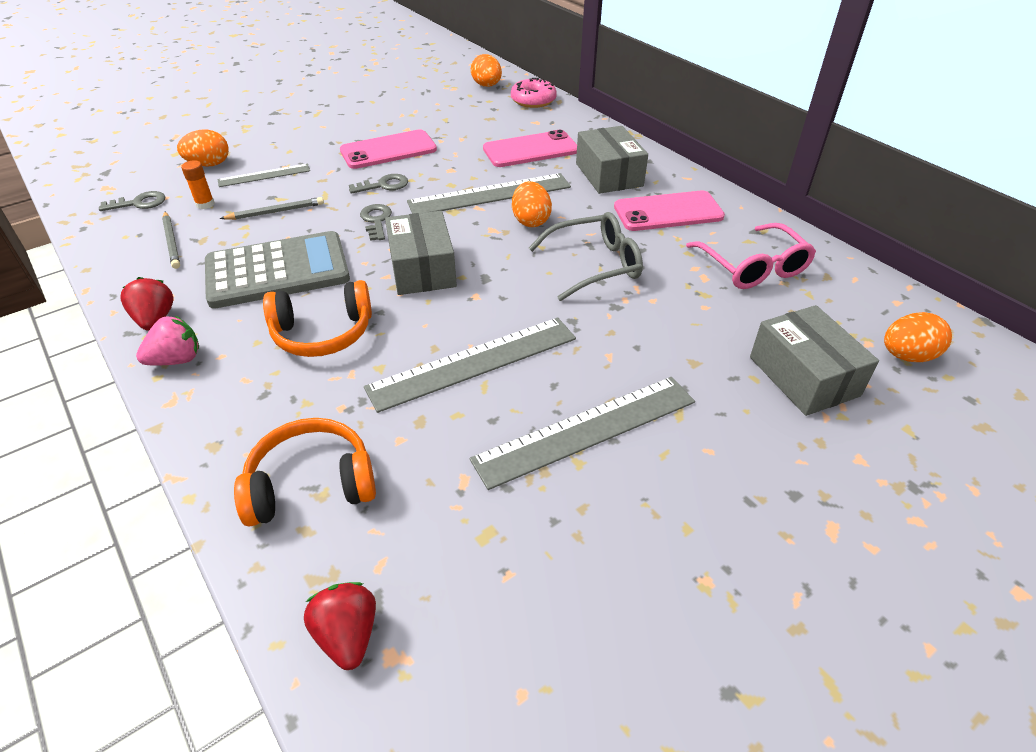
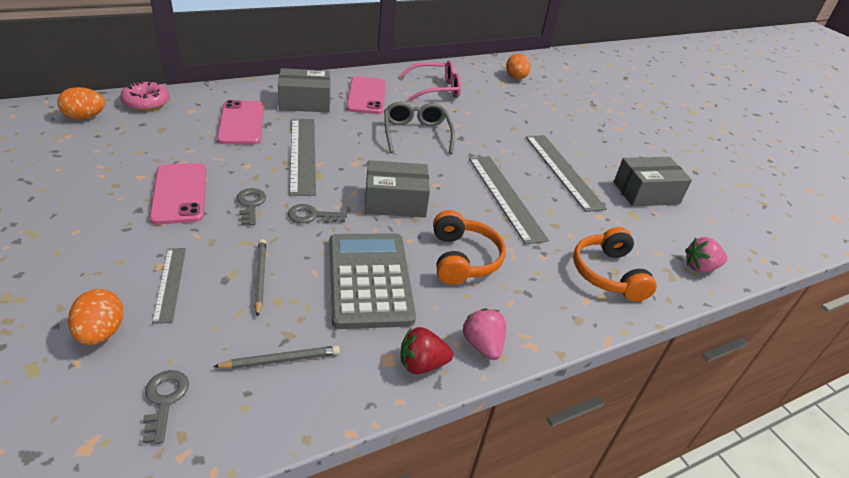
camera: 85 degrees left, 5 degrees down
orange glue stick [181,160,215,209] -> none
red strawberry [304,582,376,670] -> pink strawberry [685,237,727,273]
orange egg [512,181,552,227] -> none
grey box [750,305,879,416] -> grey box moved to [614,157,692,207]

